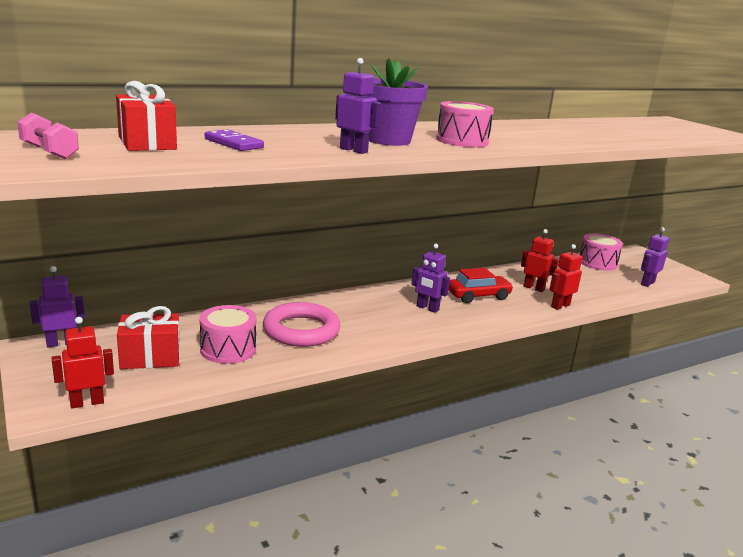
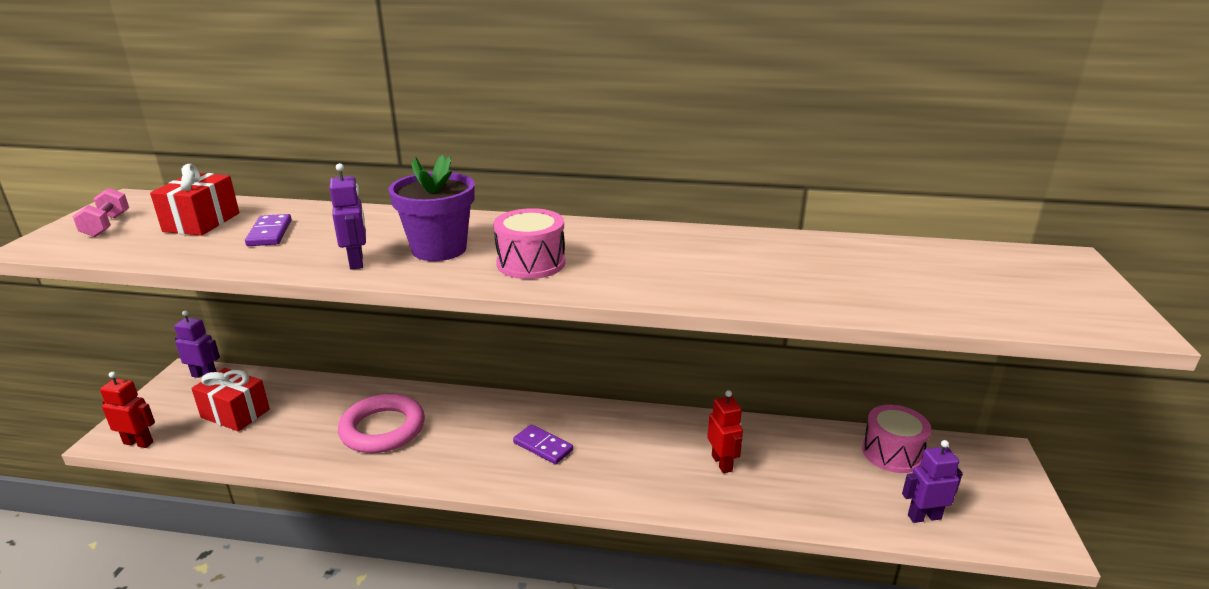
camera: 40 degrees right, 5 degrees up
pink drum [199,305,257,364] -> none
purple robot [411,244,450,313] -> purple domino [513,424,573,464]
red car [449,268,514,303] -> none
red robot [549,244,582,310] -> none

